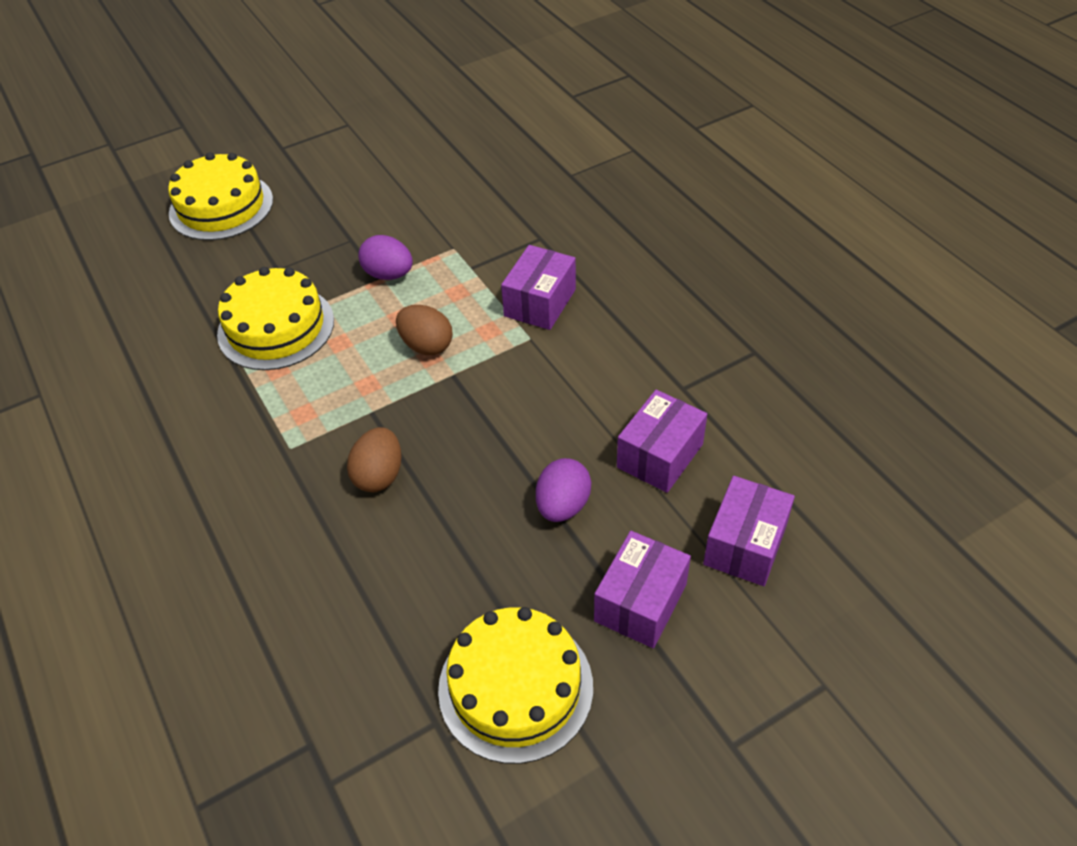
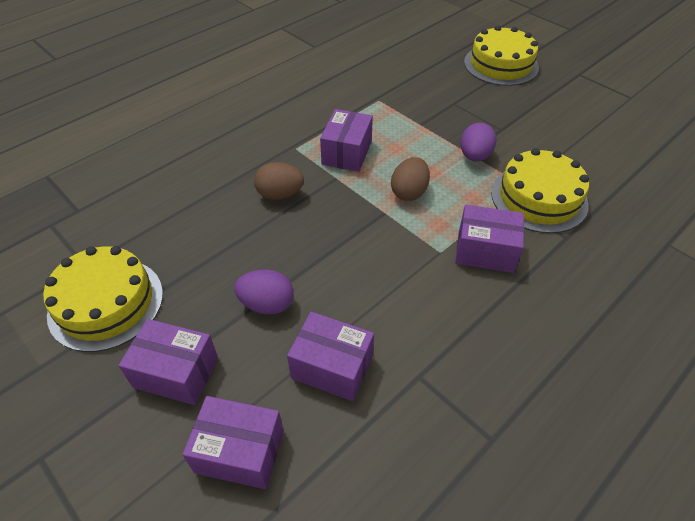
camera: 75 degrees right, 0 degrees up
yellow cake [217,267,334,370] -> yellow cake moved to [491,148,589,233]
none -> purple box [320,109,373,172]

